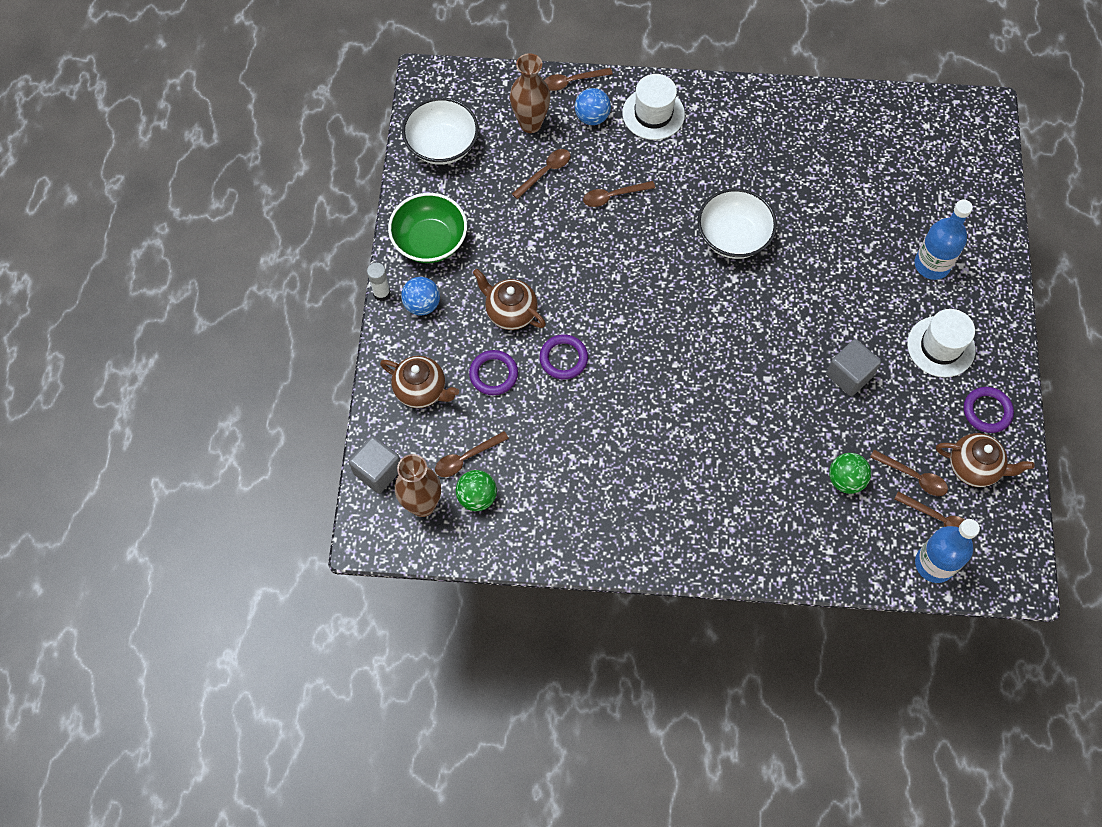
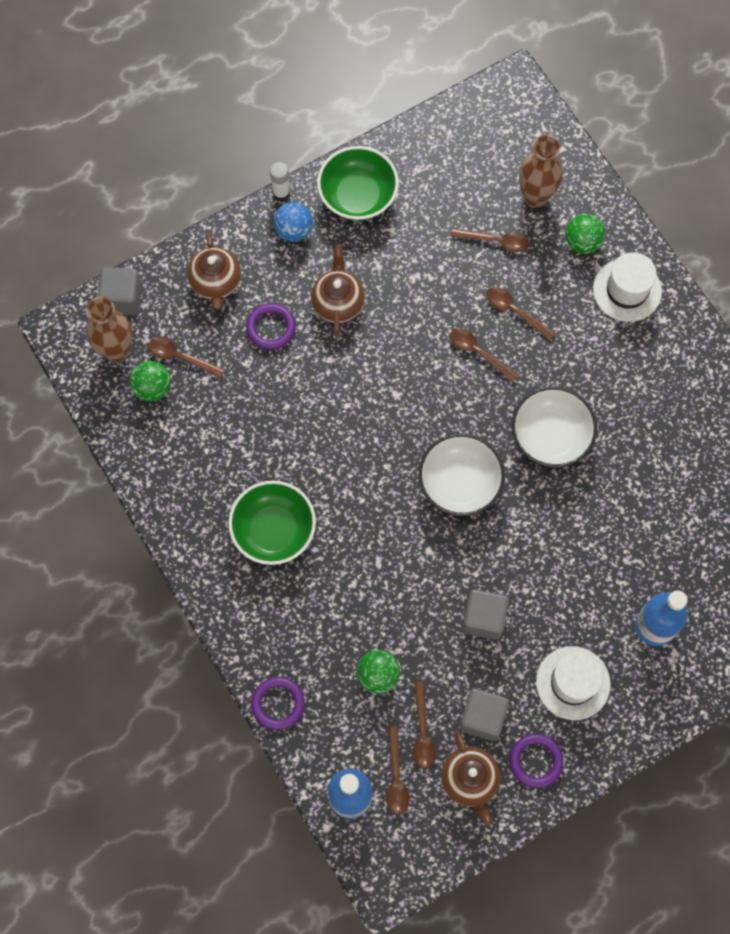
camera: 55 degrees right, 5 degrees up
white bowl [402,98,479,165] -> white bowl moved to [418,433,505,516]
purple ring [540,335,588,379] -> purple ring moved to [251,677,305,730]
brown spoon [544,68,613,91] -> brown spoon moved to [450,328,519,382]
blue ball [575,88,611,125] -> green ball [565,214,605,254]
none -> green bowl [228,481,316,565]
none -> grey cube [459,688,509,741]

